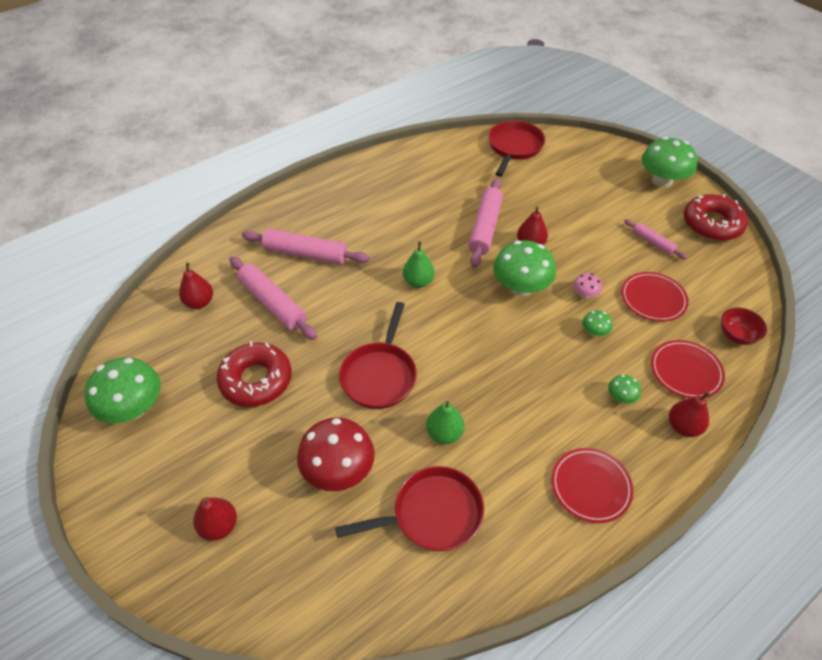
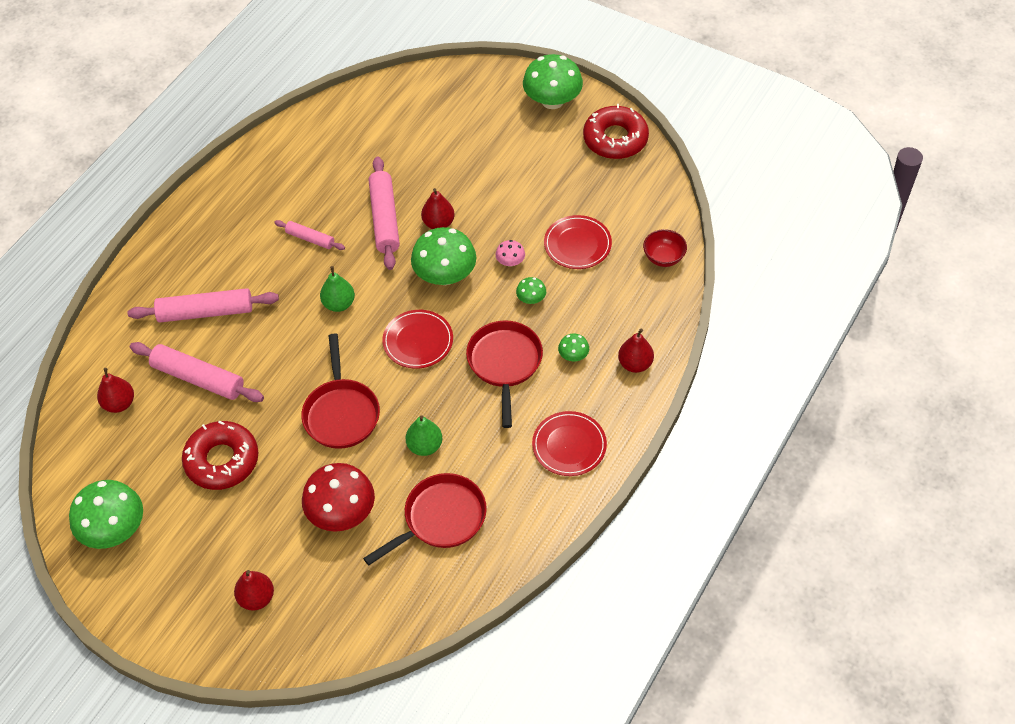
camera: 20 degrees left, 5 degrees up
red pan [488,121,545,177] -> red pan moved to [466,320,543,428]
pink rolling pin [624,219,687,259] -> pink rolling pin moved to [274,220,345,250]
red plate [651,340,725,398] -> red plate moved to [382,310,453,369]

